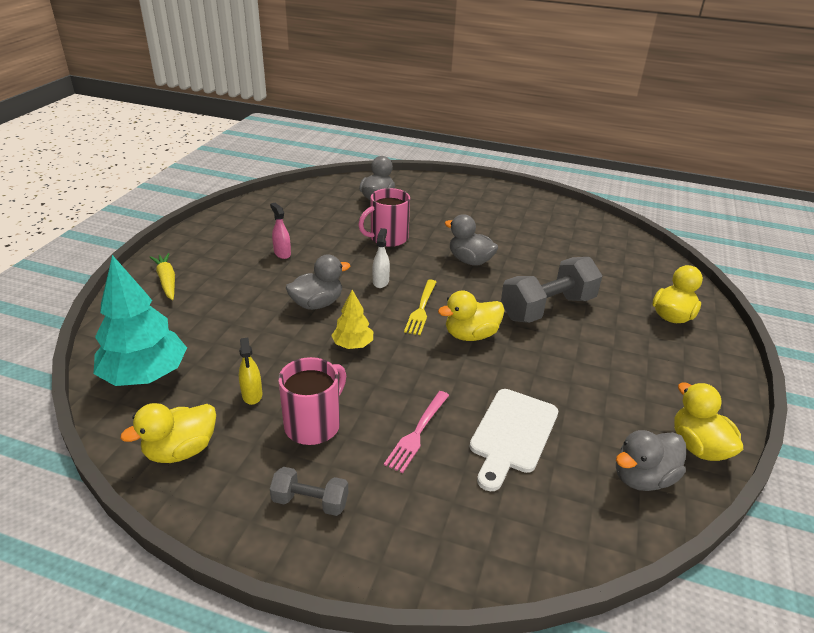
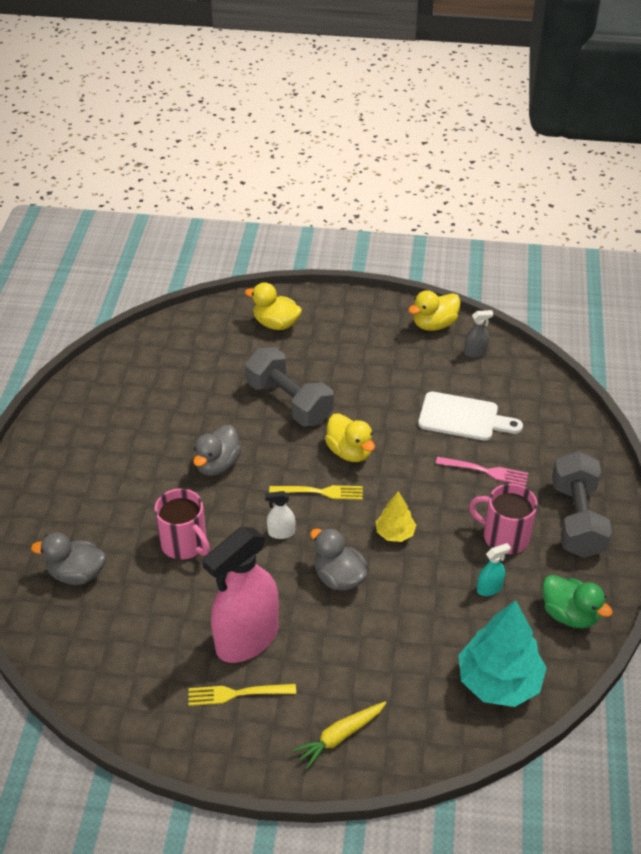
camera: 100 degrees left, 10 degrees up
yellow duck [120,403,216,463] -> green duck [542,575,613,628]
yellow spray bottle [239,338,262,405] -> turquoise spray bottle [477,543,511,596]
pink spray bottle [270,203,291,259] -> pink spray bottle [202,527,279,663], size x2.50
grey dumbbell [270,467,348,516] -> grey dumbbell [552,451,612,558], size x1.93
grey duck [616,430,686,491] -> grey spray bottle [464,310,494,358]
none -> yellow fork [188,684,296,706]

